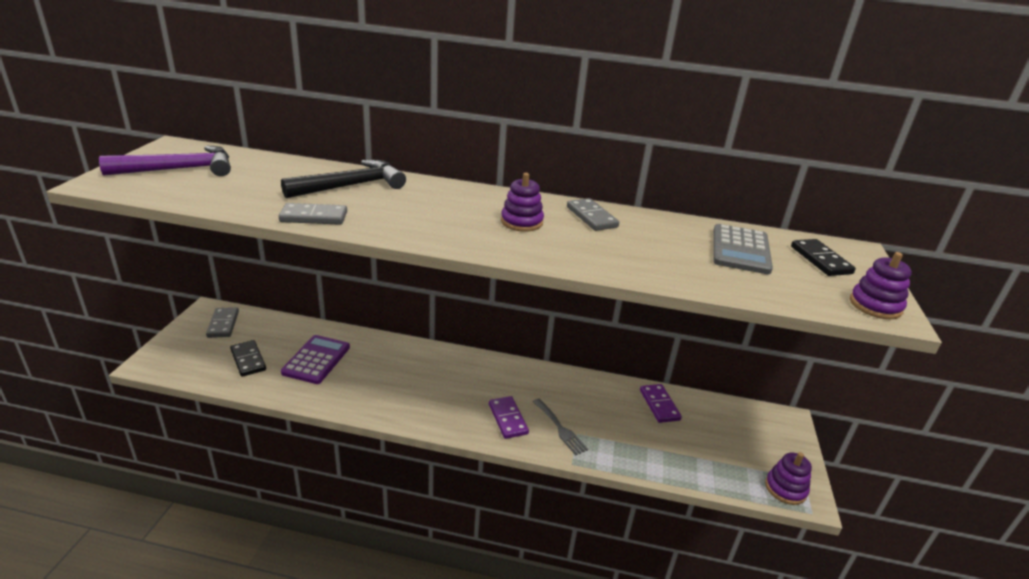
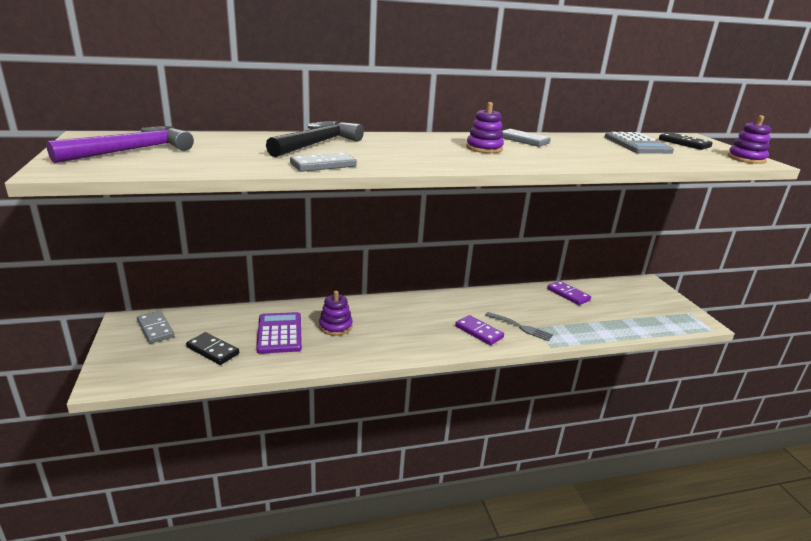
camera: 25 degrees left, 5 degrees down
purple stacking toy [765,452,812,505] -> purple stacking toy moved to [319,291,353,336]

